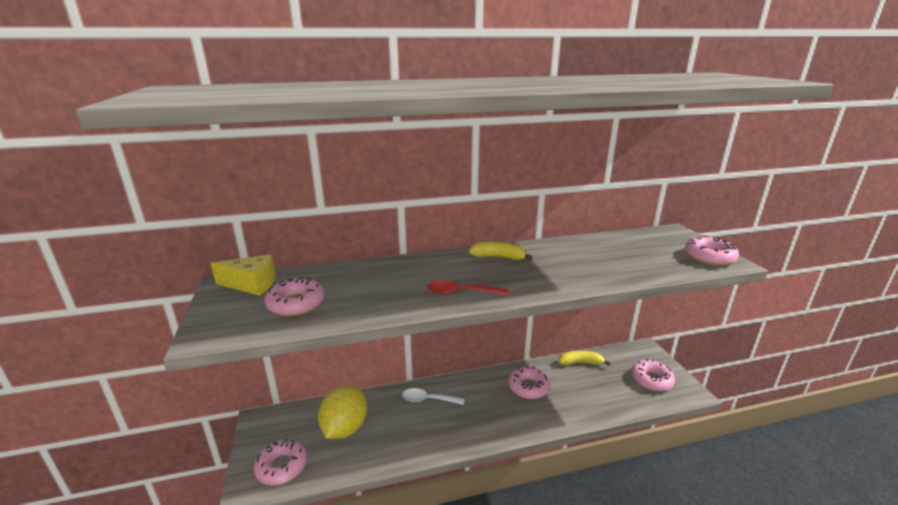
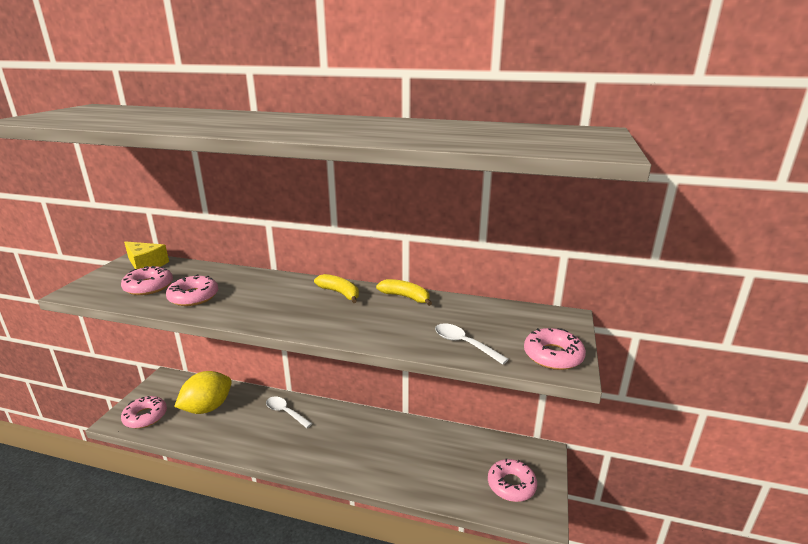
camera: 30 degrees right, 0 degrees up
red spoon [427,280,508,295] -> none
pink donut [508,366,550,399] -> pink donut moved to [166,274,218,306]
yellow banana [559,351,611,366] -> yellow banana moved to [376,279,432,306]
none -> white spoon [435,323,509,365]

